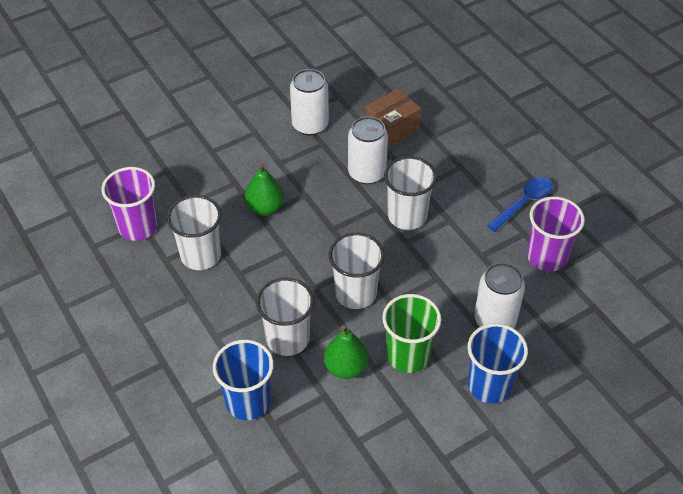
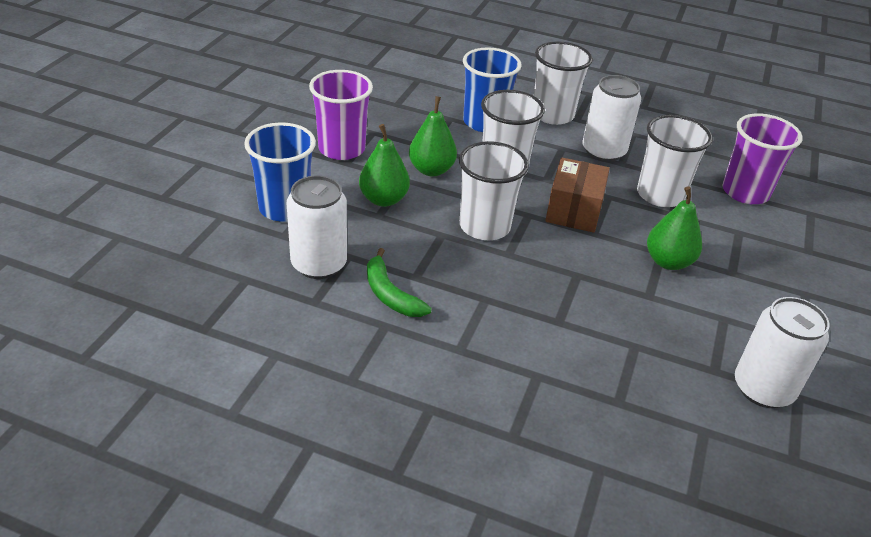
camera: 140 degrees right, 10 degrees down
white can [348,116,388,184] -> white can moved to [582,75,641,162]
brown box [366,88,421,148] -> brown box moved to [545,158,610,233]
green cup [382,294,441,373] -> green pear [359,124,410,207]
white cup [384,156,437,230] -> white cup moved to [534,41,593,125]
blue spoon [487,177,553,232] -> none
purple cup [527,196,585,272] -> purple cup moved to [309,70,373,160]
none -> green banana [367,248,432,317]

